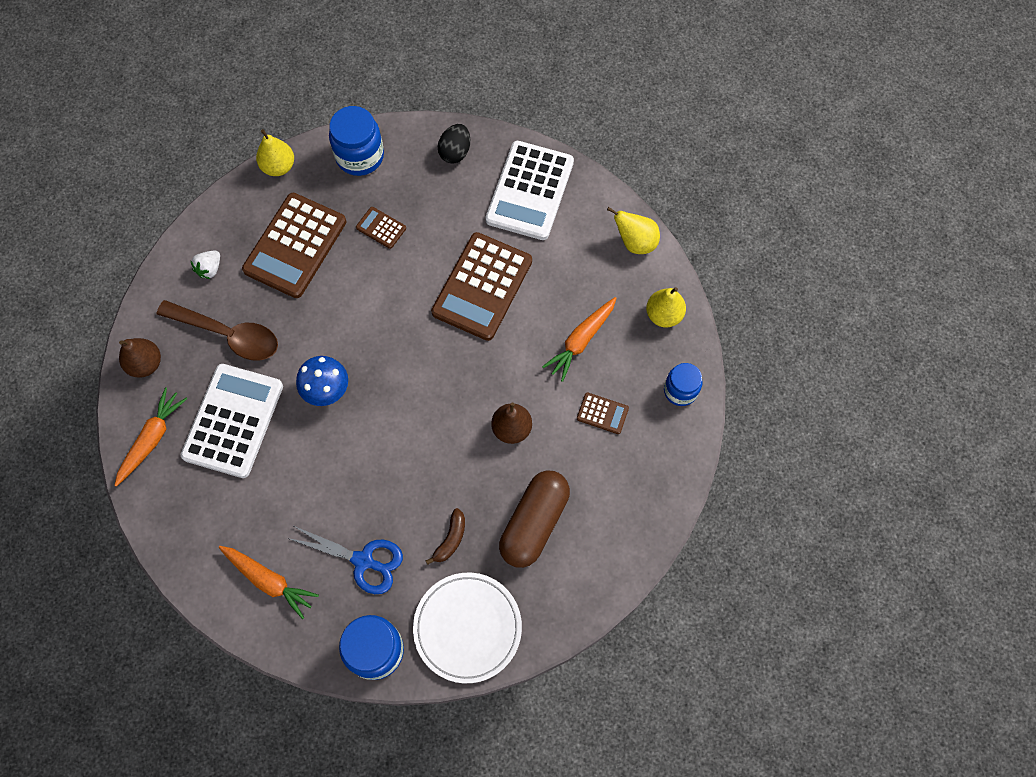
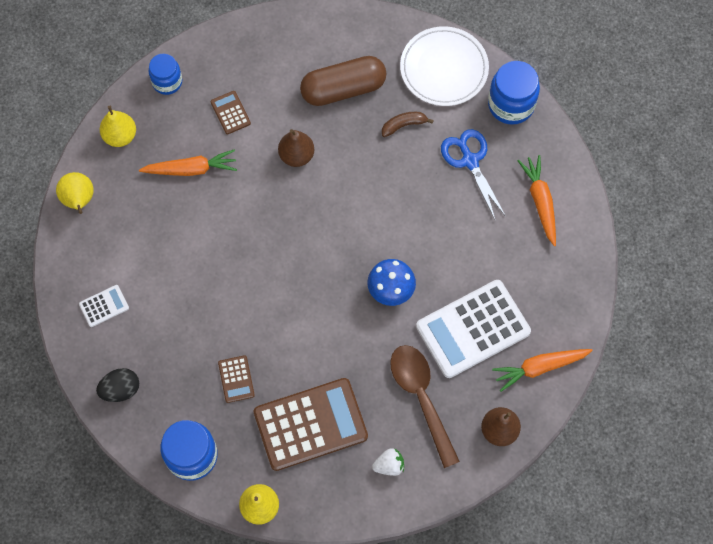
camera: 135 degrees left, 0 degrees up
brown calculator [431,232,532,341] -> none
white calculator [486,141,574,240] -> white calculator [79,285,129,327], size x0.44

